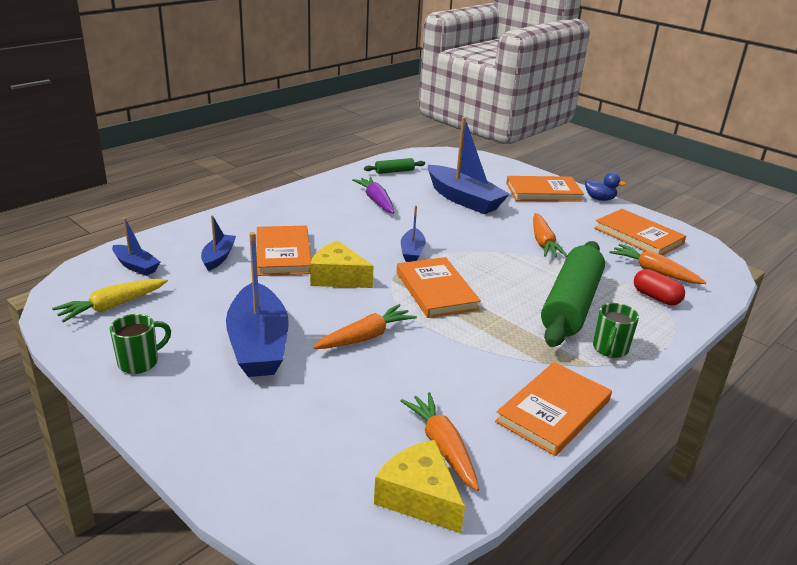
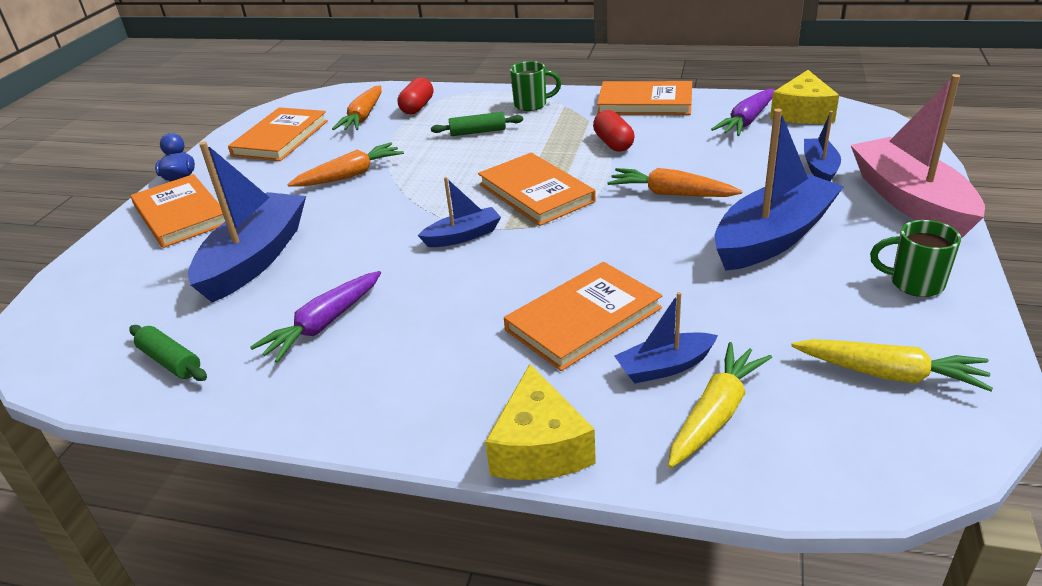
camera: 115 degrees left, 5 degrees up
blue boat [112,217,160,276] -> blue boat moved to [804,111,841,182]
yellow cheese [310,241,374,288] -> yellow cheese moved to [485,364,596,480]
orange book [397,257,481,318] -> orange book turned 75 degrees counterclockwise [478,153,596,226]
orange carrot [401,392,479,491] -> purple carrot [711,89,774,136]
green rolling pin [541,241,605,347] -> green rolling pin [431,112,523,136], size x0.43
none -> red capsule [593,110,635,152]
none -> yellow carrot [668,342,772,468]
none -> pink boat [851,74,985,238]

